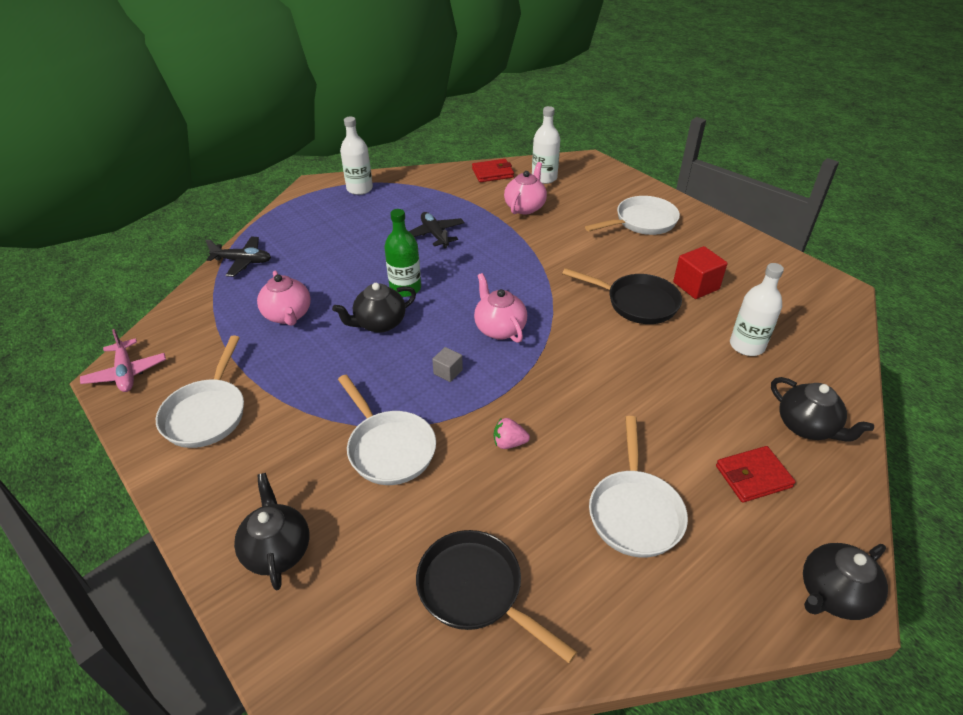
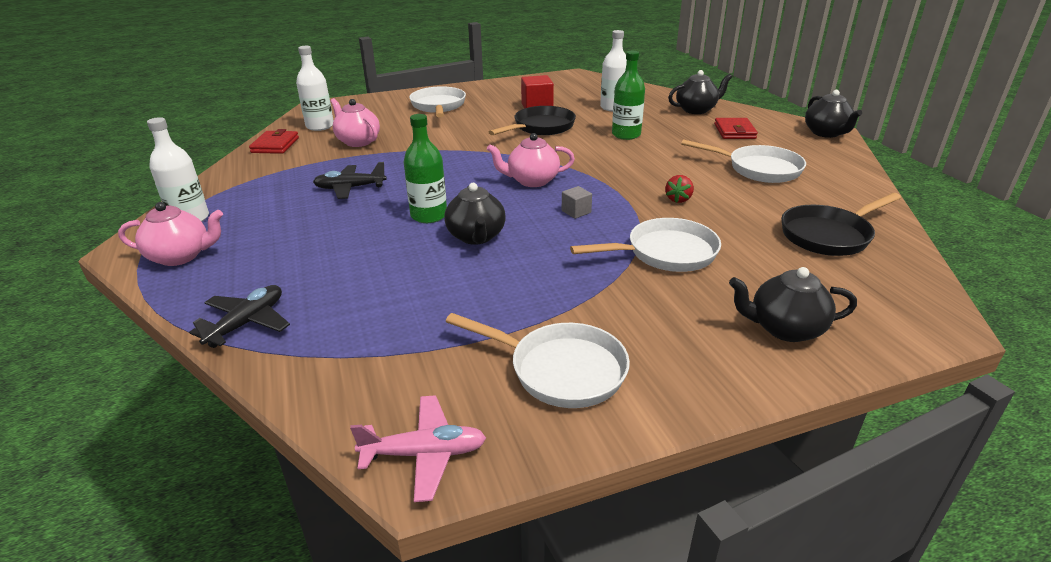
camera: 70 degrees left, 10 degrees down
pink teapot [257,271,311,326] -> pink teapot moved to [118,202,223,266]
pink strawberry [494,418,530,449] -> red strawberry [665,175,694,203]
none -> green bottle [612,51,645,140]

